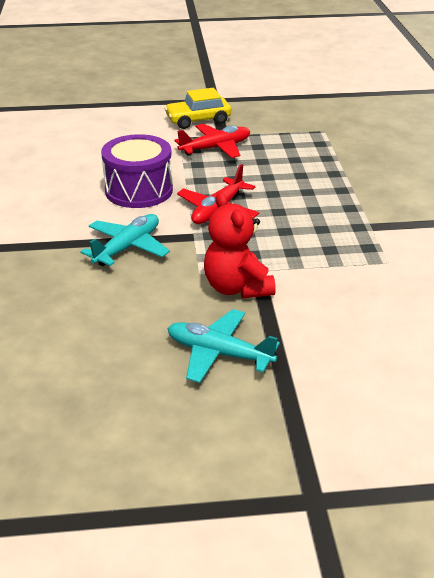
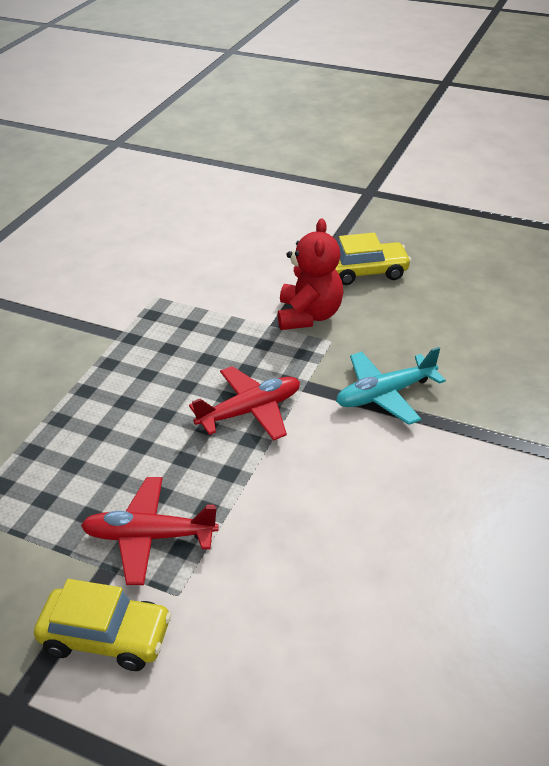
camera: 150 degrees left, 5 degrees up
purple drum [101,134,173,208] -> none
turquoise plane [167,309,280,383] -> yellow car [335,233,411,285]

